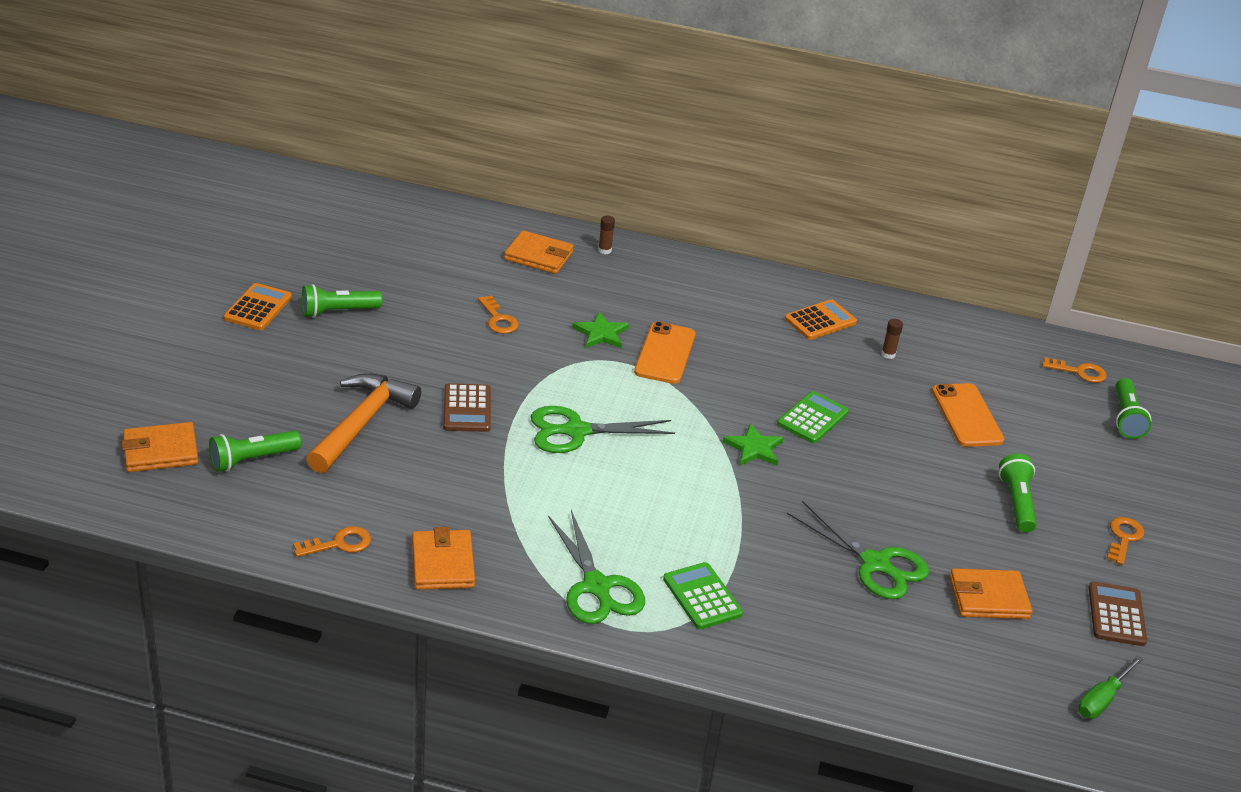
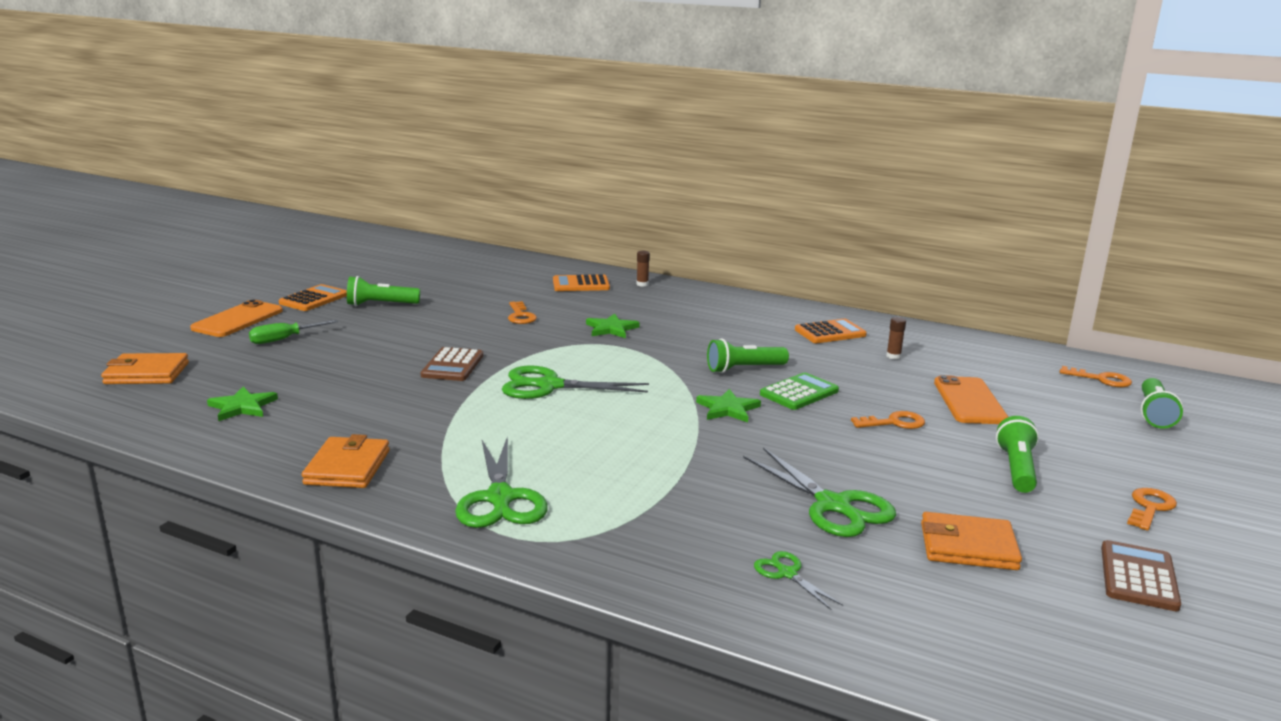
camera: 15 degrees right, 15 degrees down
green flashlight [209,430,301,472] -> green flashlight moved to [707,339,789,373]
orange key [293,526,371,557] -> orange key moved to [851,411,925,429]
orange hammer [306,373,421,473] -> none
orange wallet [504,230,574,274] -> orange calculator [553,274,610,291]
orange phone [634,321,696,384] -> orange phone moved to [190,300,283,337]
green calculator [663,562,743,629] -> none
green screwdriver [1078,655,1143,719] -> green screwdriver moved to [249,320,339,344]
none -> green star [207,387,278,421]
none -> green scissors [754,551,843,610]

